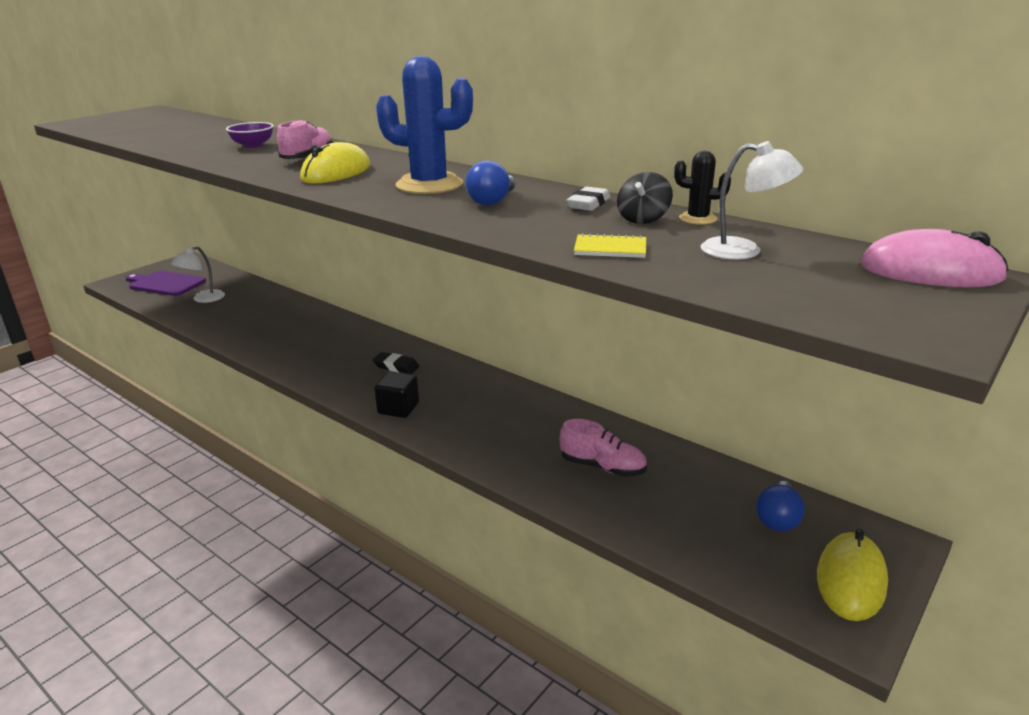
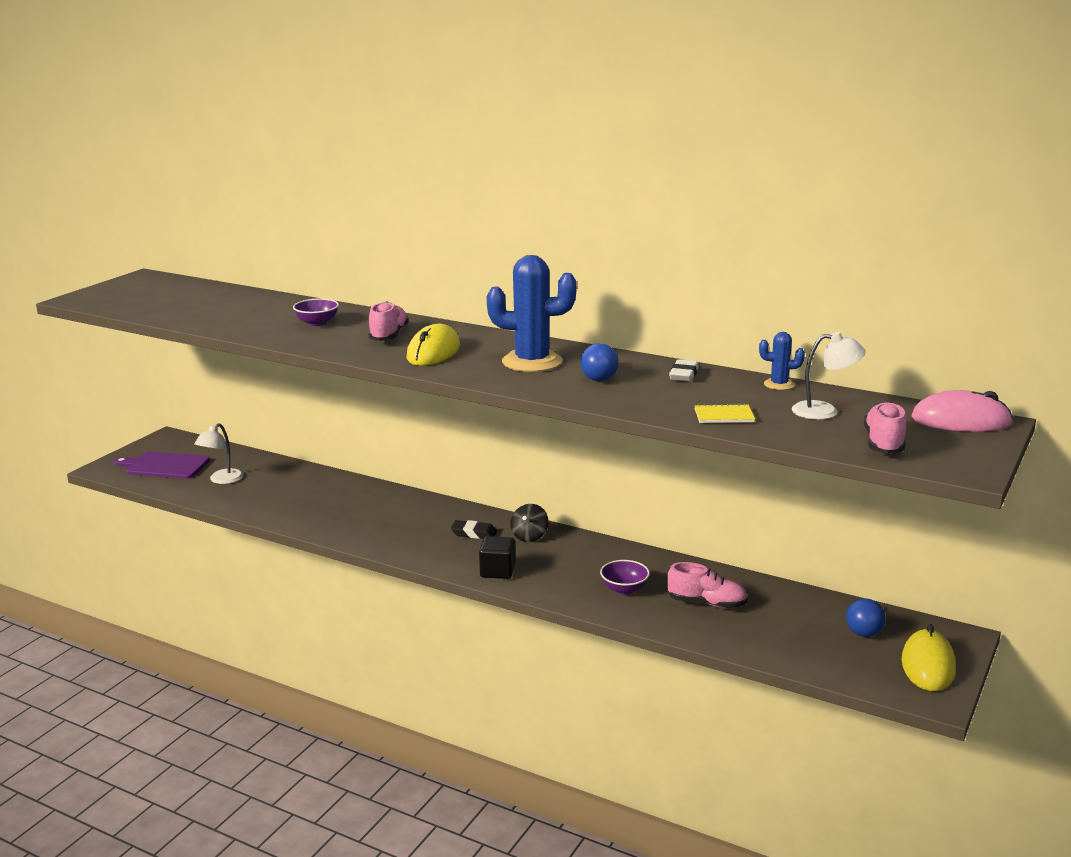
camera: 10 degrees left, 5 degrees down
black spinning top [617,172,673,224] -> black spinning top moved to [510,504,549,542]
black cactus [674,151,731,225] -> blue cactus [759,332,805,390]
none -> purple bowl [600,560,650,595]
none -> pink shoe [864,401,906,454]

